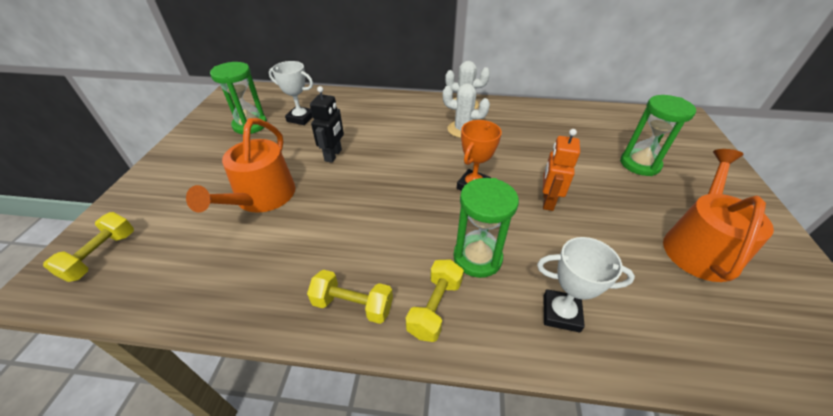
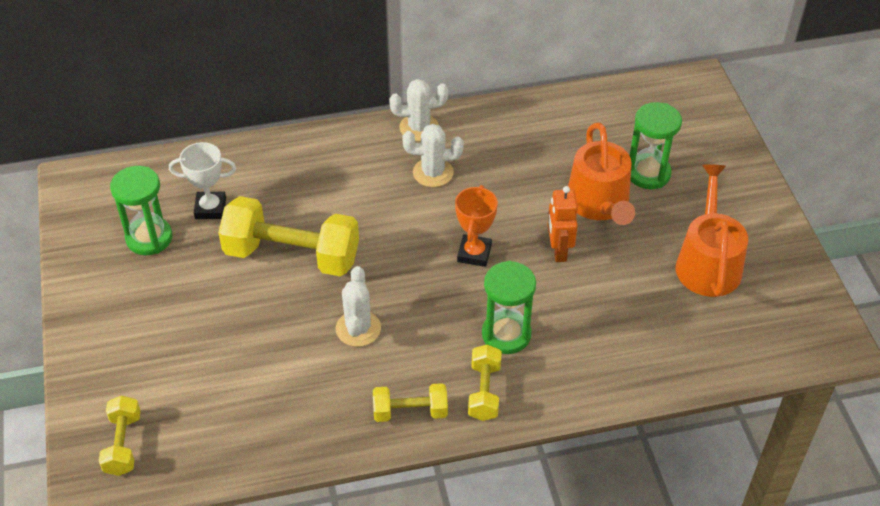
camera: 20 degrees left, 5 degrees up
orange watering can [186,118,296,213] -> orange watering can moved to [568,123,635,225]
black robot [310,86,344,163] -> yellow dumbbell [218,196,359,276]
white trophy [537,237,635,333] -> none
none -> white cactus [336,266,381,347]

